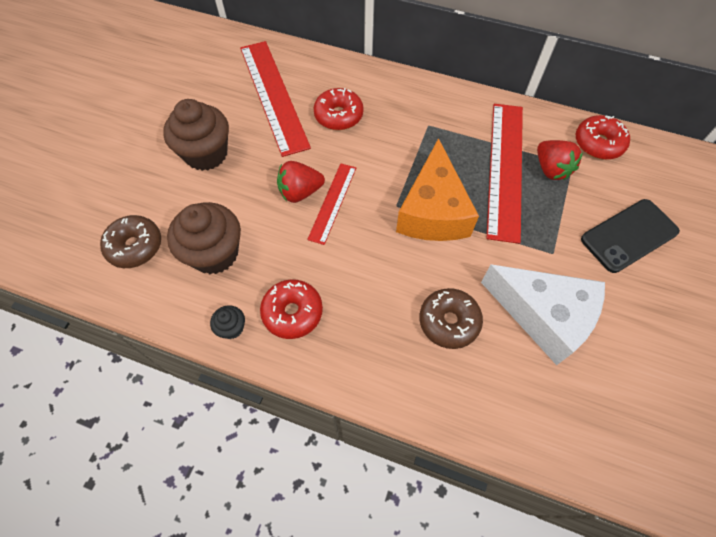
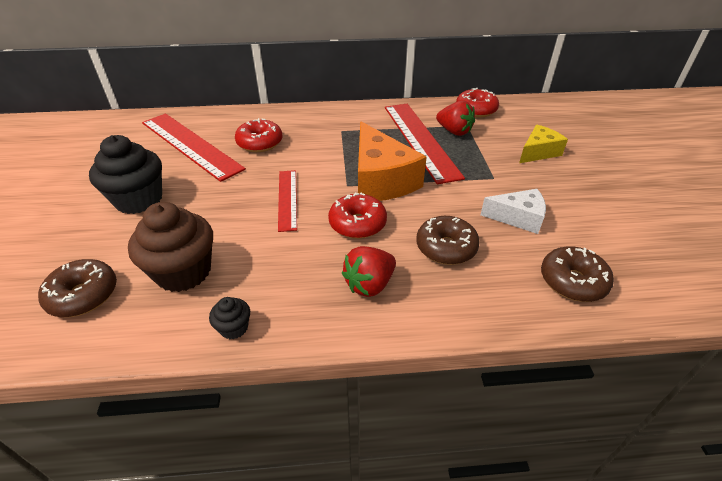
camera: 25 degrees left, 20 degrees down
brown cupcake [163,99,229,171] -> black cupcake [89,135,162,214]
red donut [260,279,323,339] -> red donut moved to [328,193,387,239]
red strawberry [277,161,325,203] -> red strawberry moved to [342,246,396,297]
white cheese [481,264,605,365] -> white cheese [480,189,546,234], size x0.58
black phone [581,199,680,273] -> yellow cheese [519,125,568,163]
none -> brown donut [541,247,614,302]

